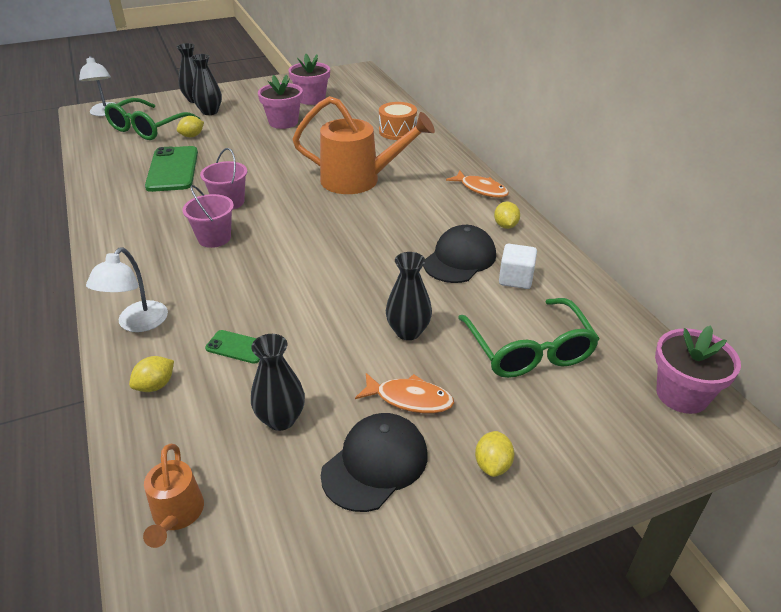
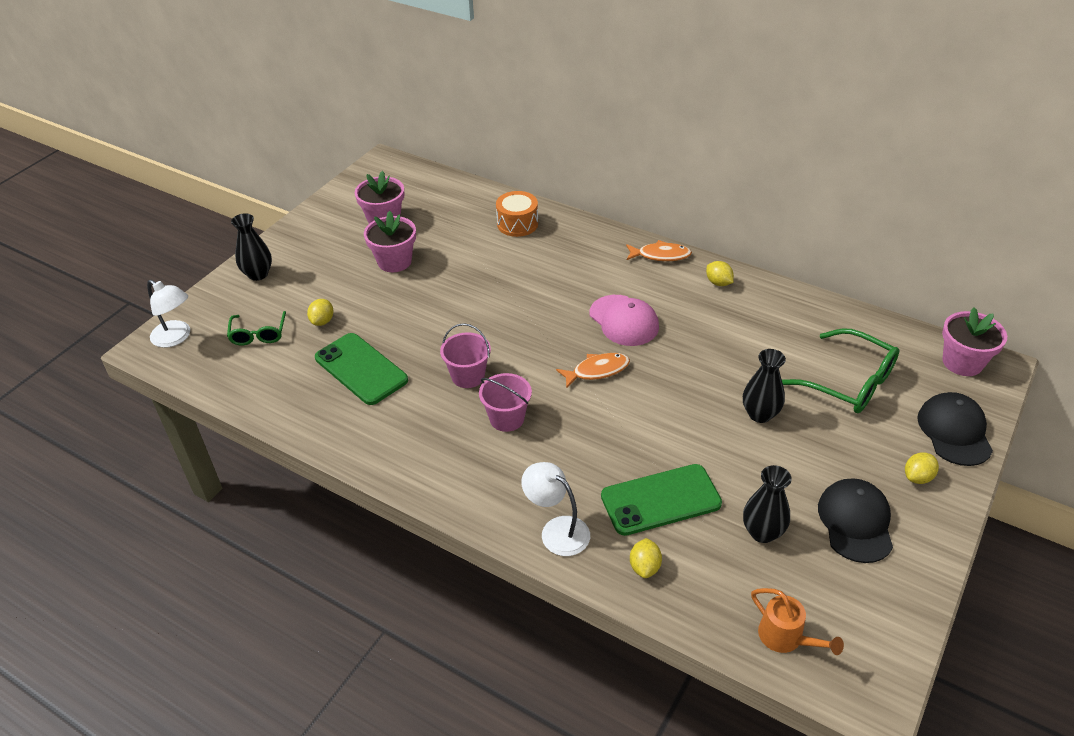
camera: 35 degrees left, 5 degrees up
white lamp [86,247,168,332] -> white lamp turned 150 degrees clockwise [521,462,590,556]
green glasses [104,98,200,140] -> green glasses [227,311,286,345], size x0.60
black vase [191,54,222,115] -> none
green phone [205,330,260,364] -> green phone [601,464,722,536], size x1.99
orange watering can [292,96,435,194] -> none
orange fish [355,373,454,413] -> orange fish moved to [556,353,630,389]
black cap [423,225,496,283] -> black cap moved to [917,392,993,466]
yellow lemon [475,431,515,477] -> yellow lemon turned 75 degrees clockwise [905,452,939,484]
white cube [499,244,537,289] -> none
none -> pink cap [589,295,659,346]

